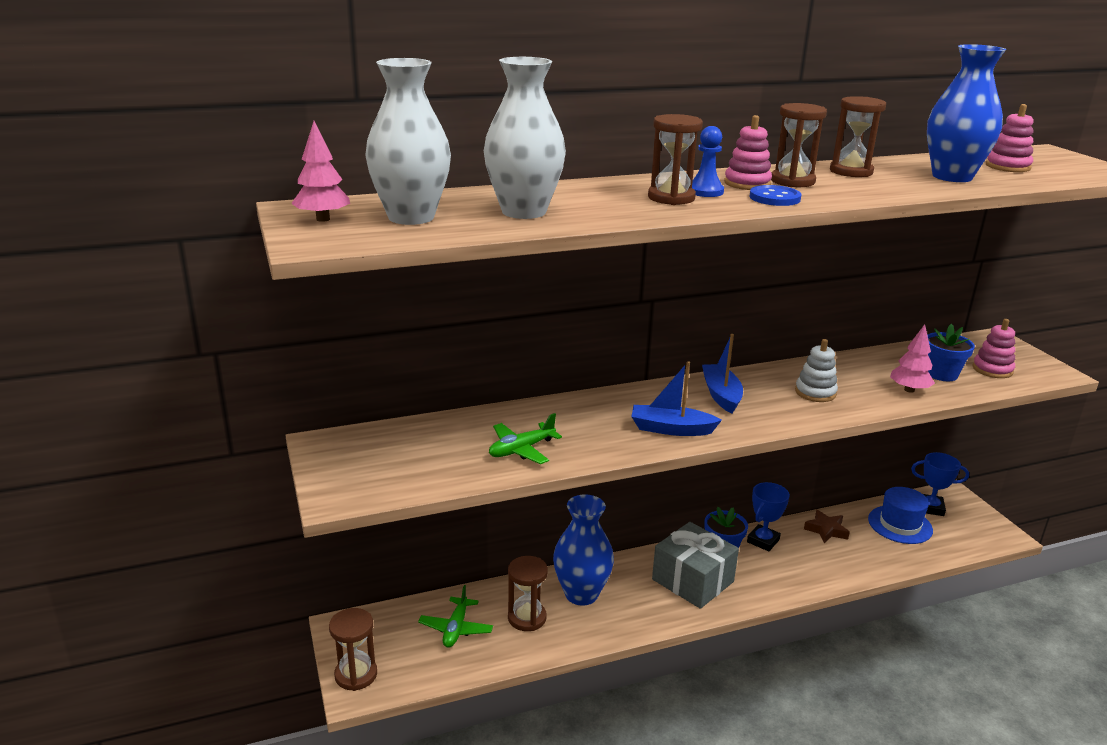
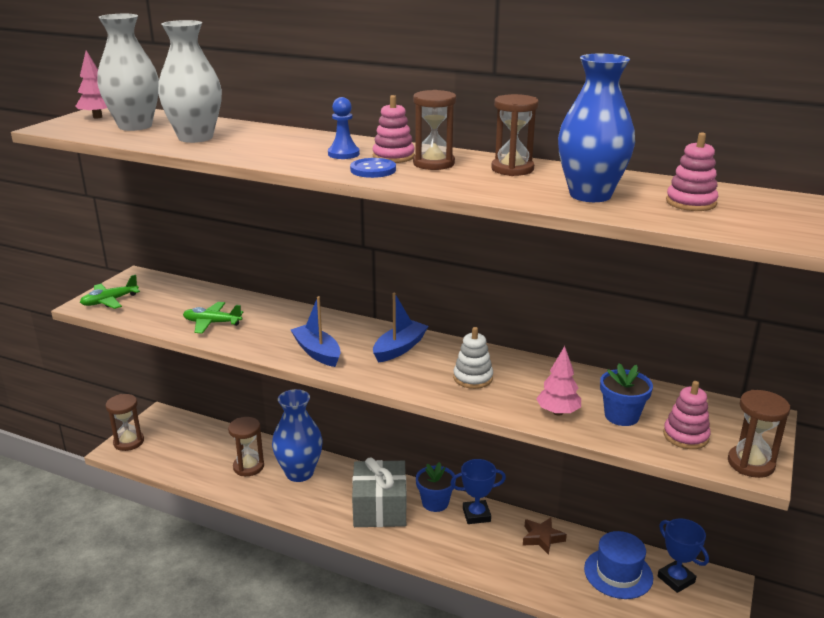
camera: 45 degrees right, 0 degrees up
green plane [418,585,493,648] -> green plane moved to [80,274,140,309]
brown hourglass [648,114,703,205] -> brown hourglass moved to [728,390,790,478]

